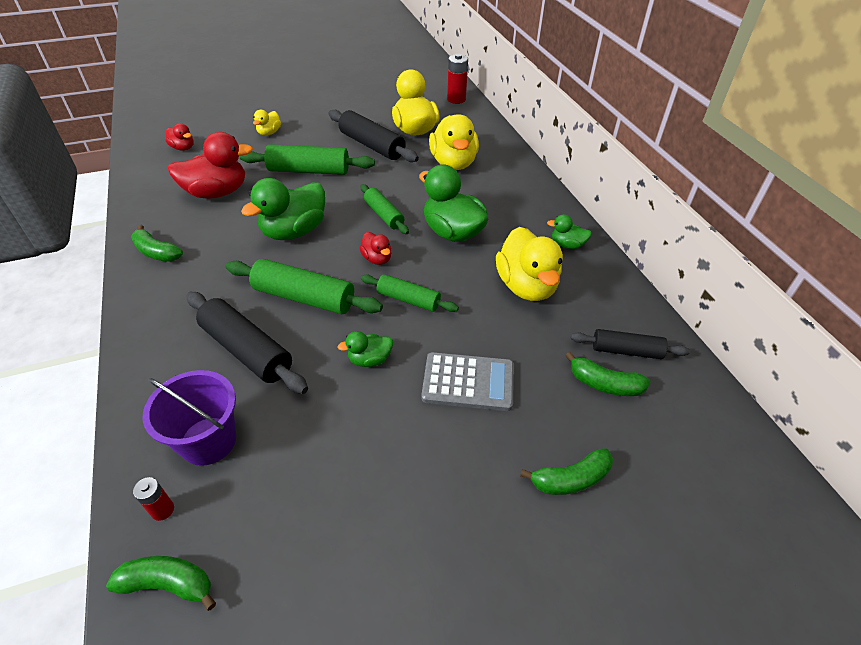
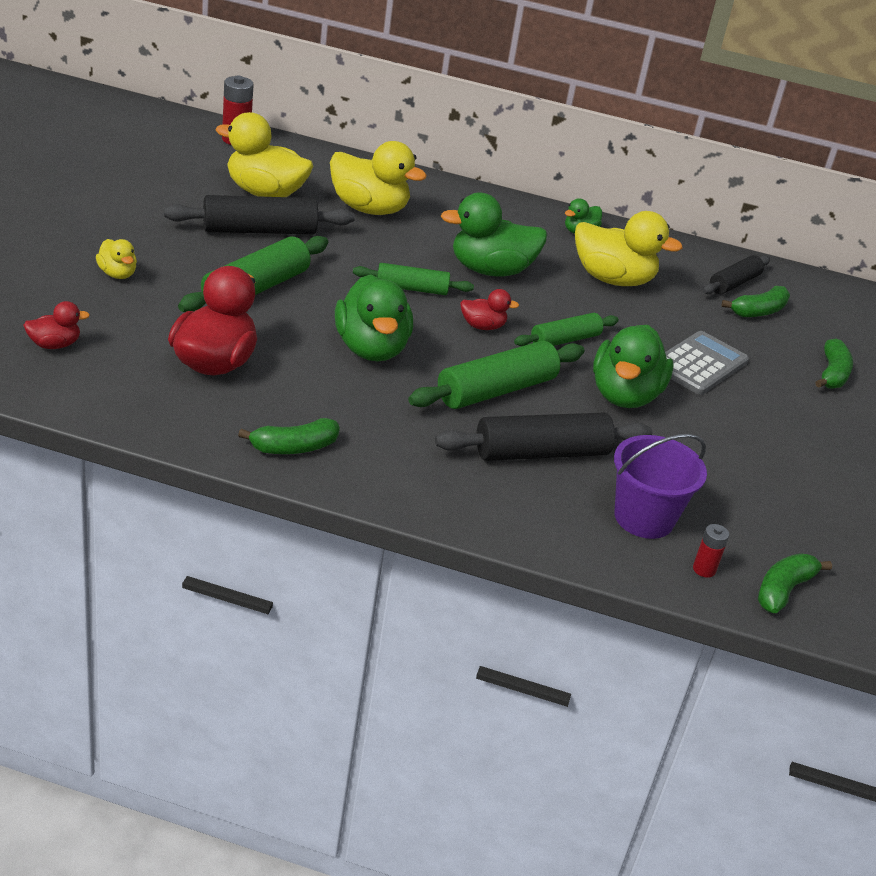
camera: 60 degrees left, 10 degrees down
green duck [337,331,393,367] -> green duck [593,325,674,408], size x2.00

